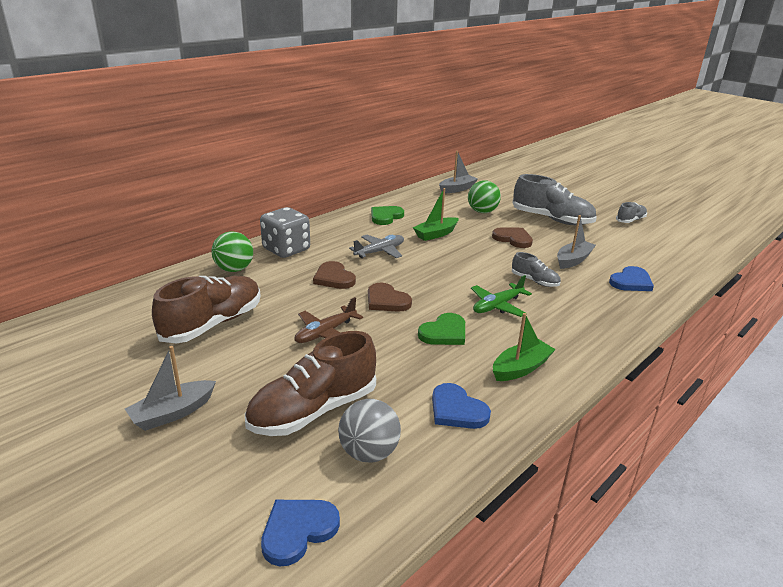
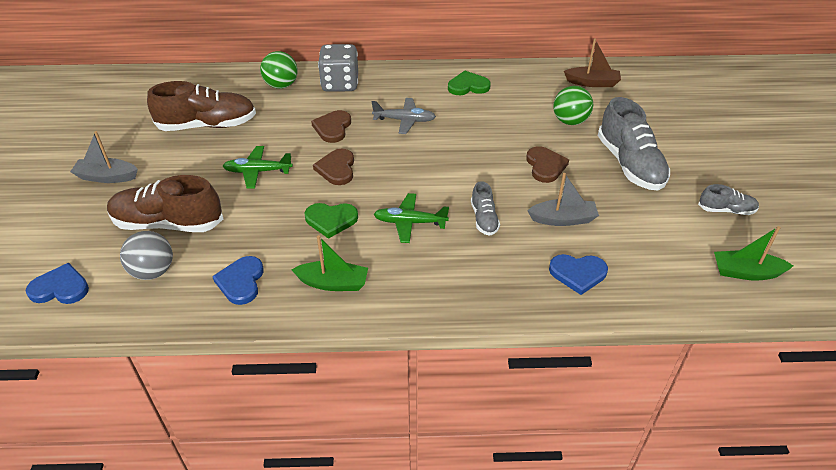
camera: 45 degrees right, 15 degrees up
brown plane [295,297,363,343] -> green plane [223,146,293,189]
green boat [413,188,459,241] -> green boat moved to [714,226,793,280]
grey boat [439,151,478,193] -> brown boat [564,38,621,87]

